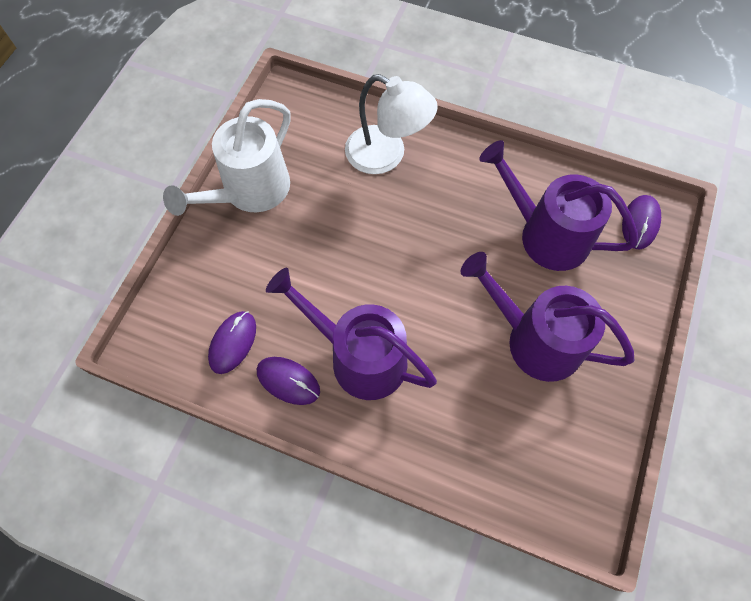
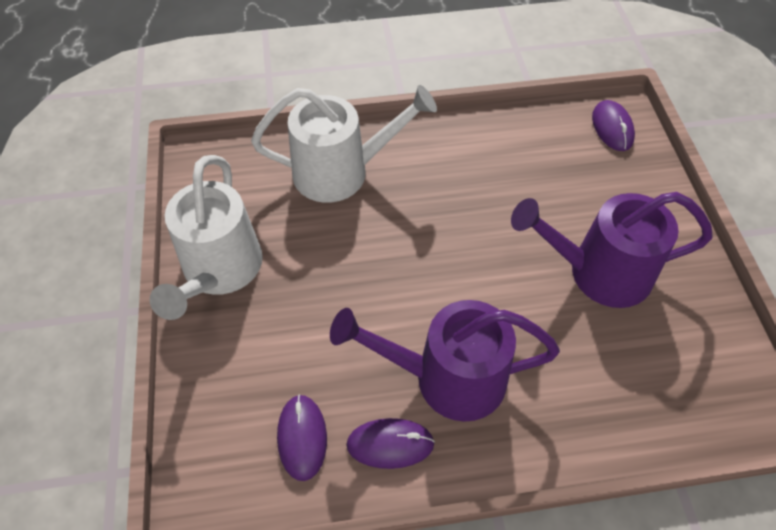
camera: 30 degrees left, 10 degrees down
white lamp [345,74,438,174] -> white watering can [251,85,437,203]
purple watering can [479,140,638,271] -> none

